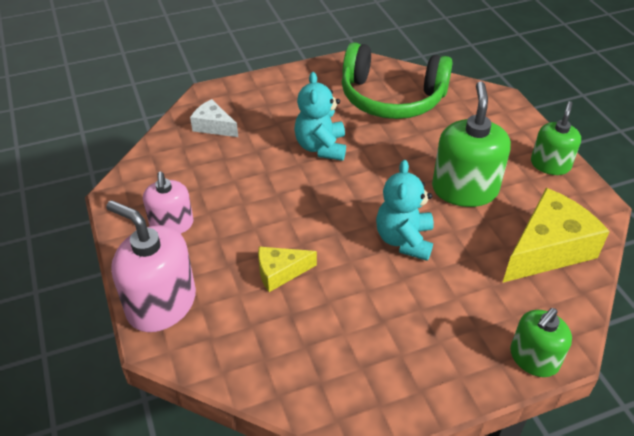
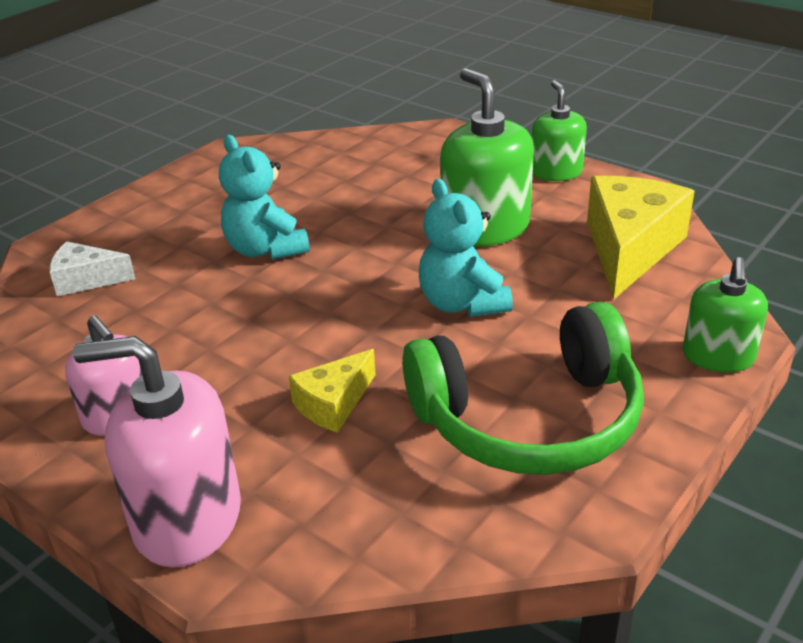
camera: 30 degrees left, 10 degrees down
green headphones [342,42,453,119] -> green headphones moved to [402,302,644,475]

